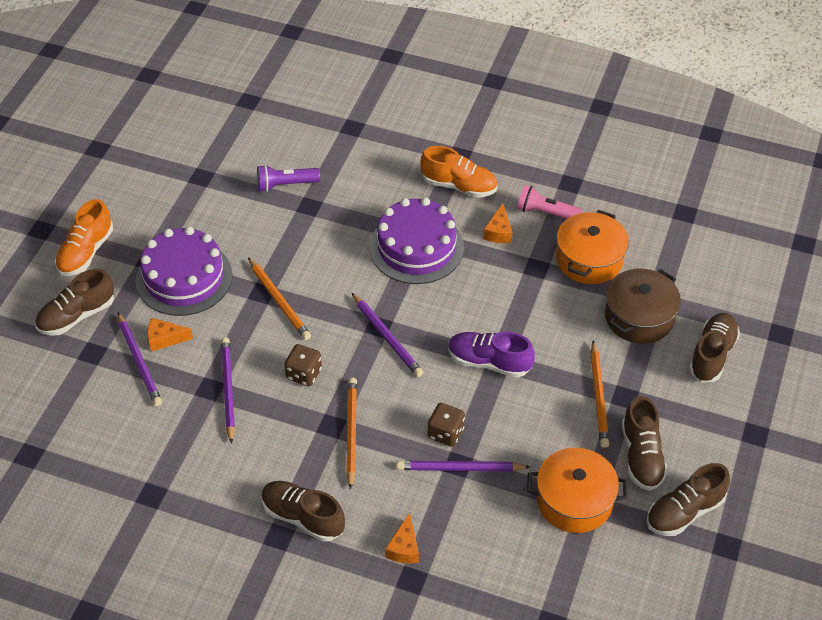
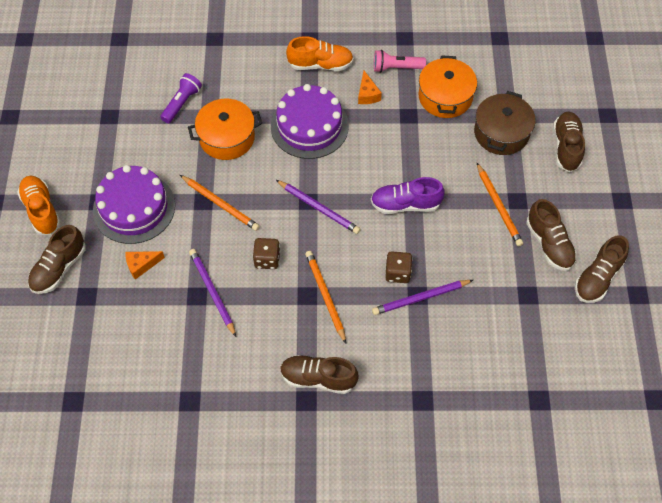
camera: 20 degrees left, 10 degrees up
orange shoe [55,199,113,276] -> orange shoe turned 150 degrees clockwise [17,176,61,235]
purple pencil [118,312,162,406] -> none
purple flashlight [257,165,320,192] -> purple flashlight turned 150 degrees clockwise [160,73,202,123]
orange cheese [385,513,419,563] -> none
orange pot [527,448,628,533] -> orange pot moved to [188,99,262,160]

